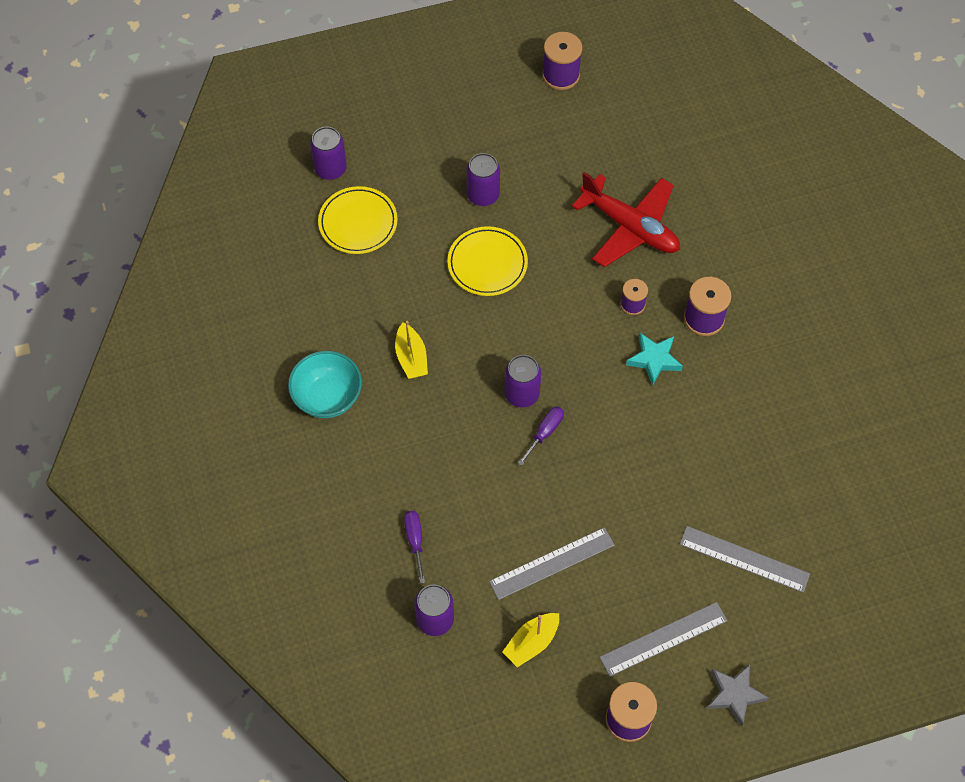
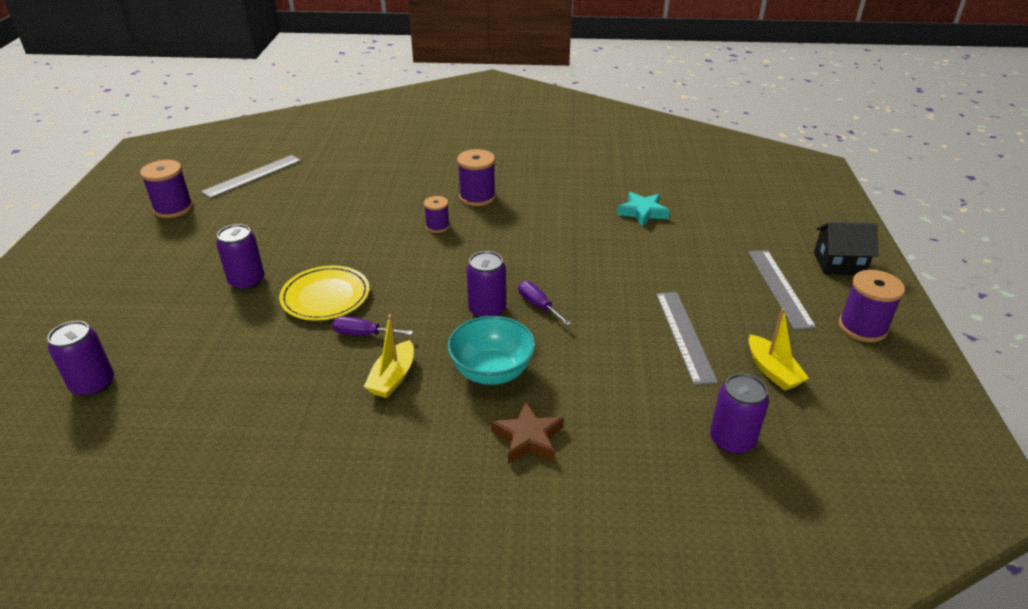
camera: 70 degrees left, 25 degrees down
turquoise bowl [288,351,362,418] -> turquoise bowl moved to [447,316,536,385]
yellow plate [318,186,398,254] -> none
yellow boat [395,321,428,379] -> yellow boat turned 105 degrees clockwise [364,314,414,398]
purple screwdriver [404,511,425,583] -> purple screwdriver moved to [332,317,413,335]
red plane [572,172,680,267] -> none
turquoise star [626,333,683,386] -> turquoise star moved to [617,192,670,227]
grey ruler [680,526,810,593] -> grey ruler moved to [201,155,301,198]
grey star [707,664,769,727] -> black house [814,222,878,275]
none -> brown star [491,401,564,464]

